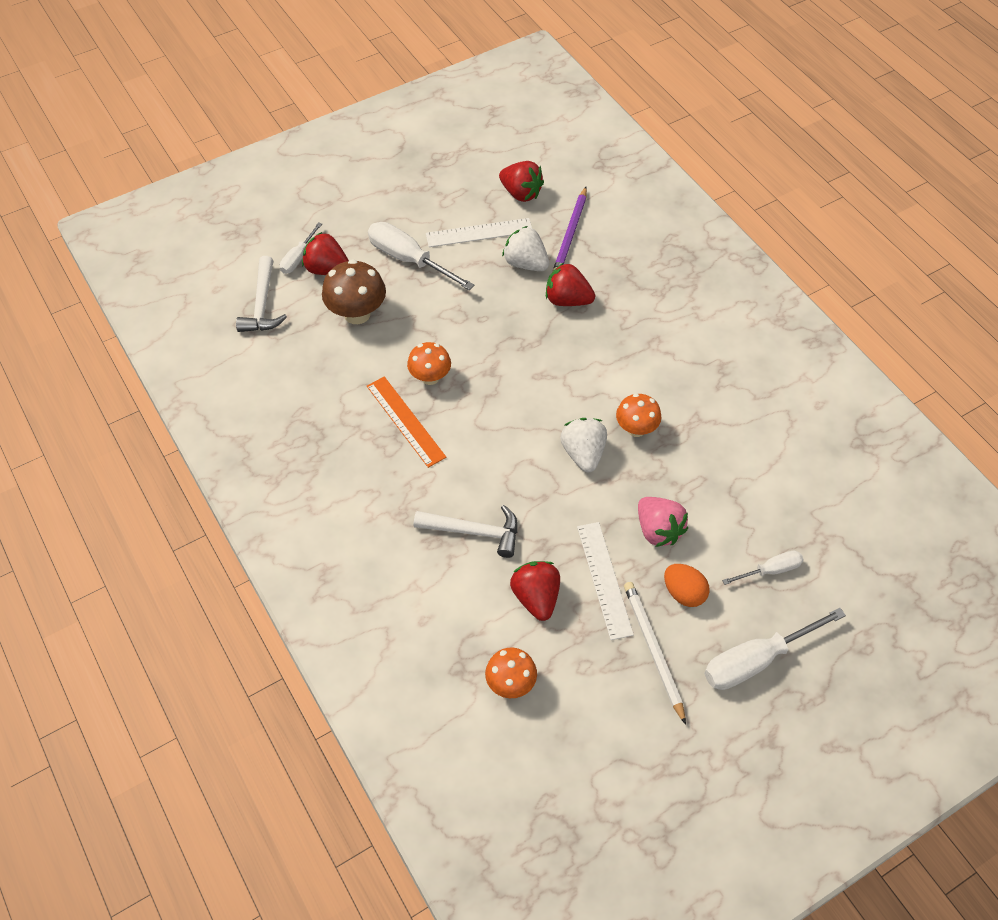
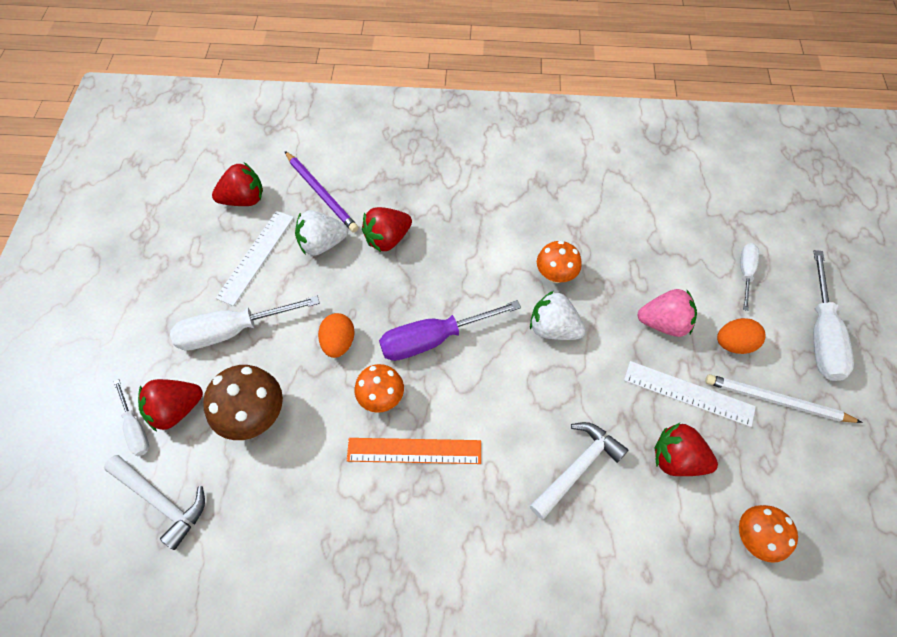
camera: 55 degrees left, 5 degrees up
none -> orange egg [318,313,355,358]
none -> purple screwdriver [379,300,521,361]

